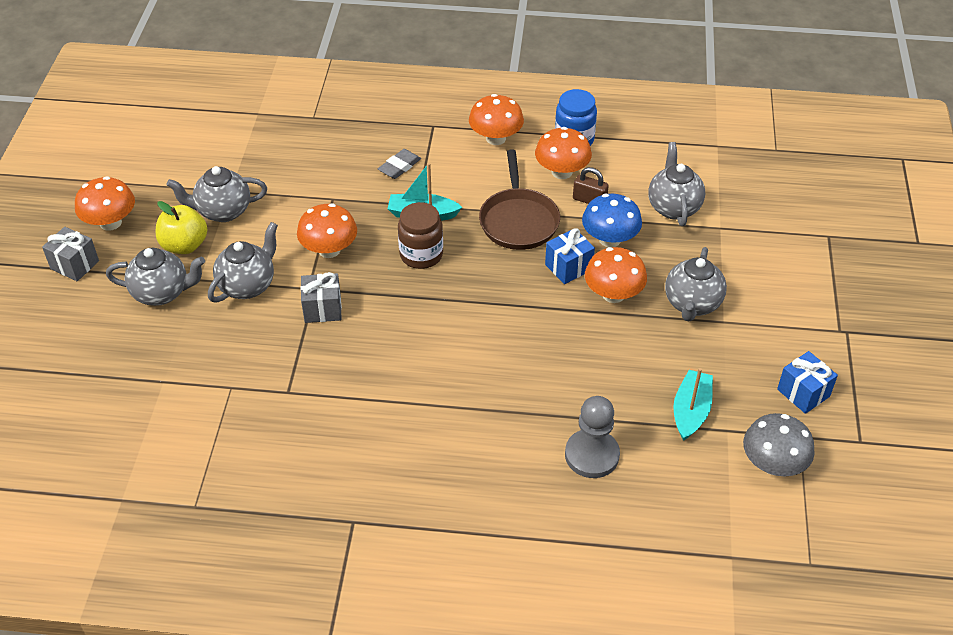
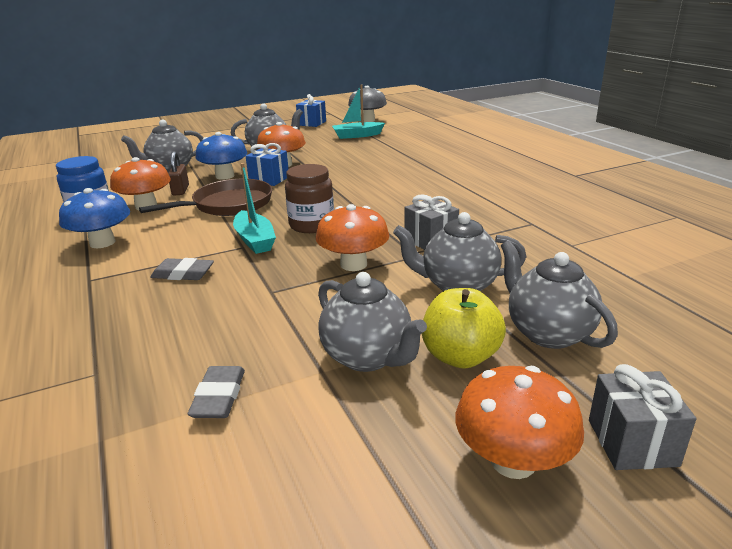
camera: 120 degrees left, 20 degrees down
orange mushroom [469,94,524,145] -> blue mushroom [59,188,130,248]
grey pawn [565,396,620,478] -> none
none -> grey eraser [188,366,245,418]

